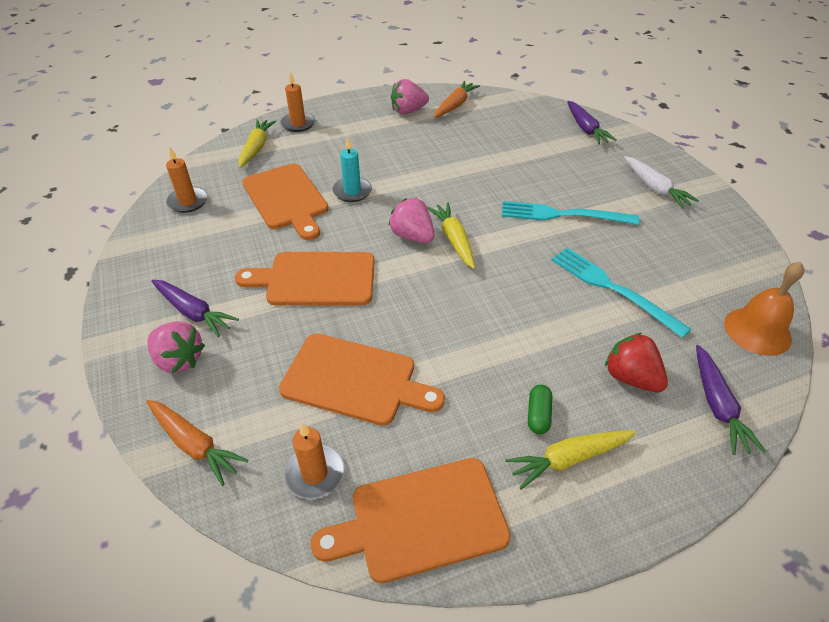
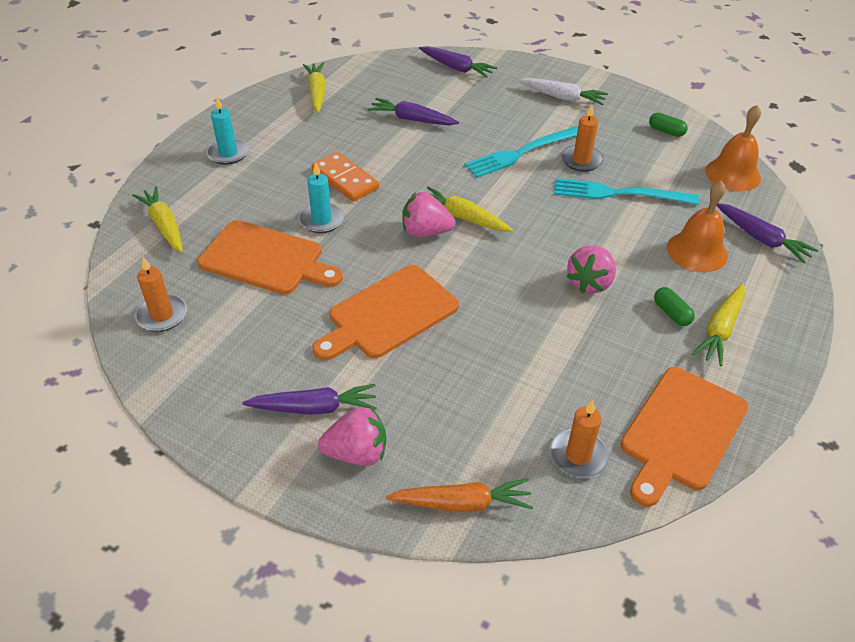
camera: 40 degrees left, 0 degrees up
orange cutting board [279,334,445,426] -> none
orange candle [281,72,315,132] -> orange candle moved to [561,104,604,172]
pink strawberry [391,79,429,114] -> pink strawberry moved to [567,246,616,293]
orange carrot [434,81,480,118] -> yellow carrot [303,63,326,113]
red strawberry [605,333,668,393] -> orange bell [667,180,728,272]
none -> turquoise candle [206,97,249,165]
none -> orange domino [312,152,379,202]
none -> purple carrot [368,98,459,125]
none -> green capsule [649,113,688,137]

